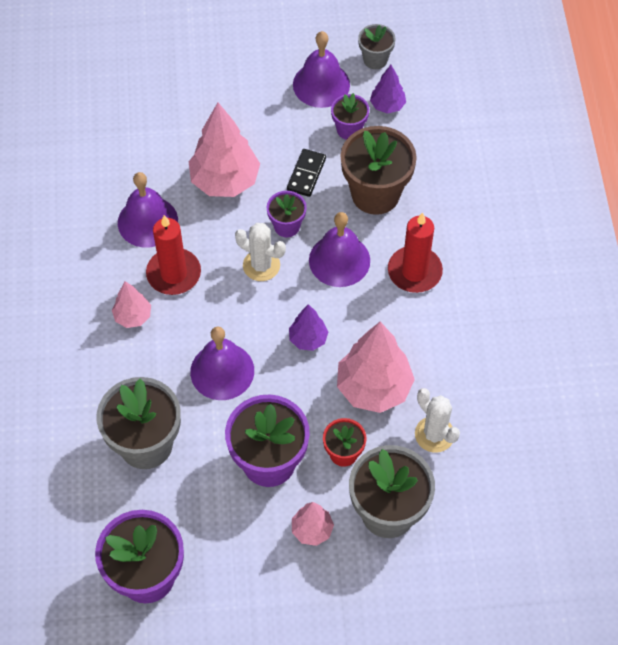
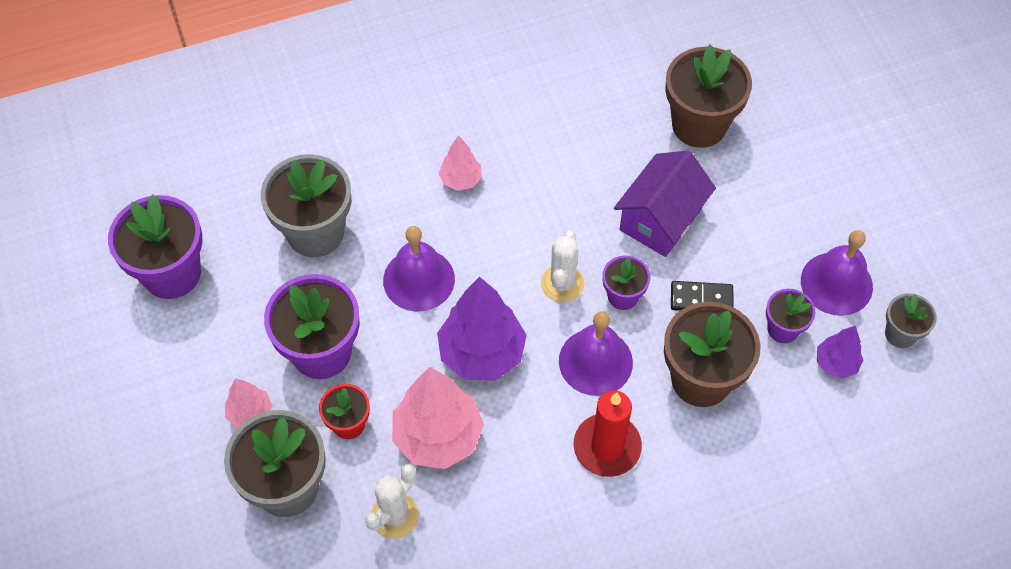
camera: 75 degrees right, 0 degrees up
purple bell [118,172,178,248] -> none
red candle [146,215,201,295] -> none
pink tree [189,103,260,197] -> purple house [614,150,716,257]
purple tree [289,304,328,351] -> purple tree [437,277,527,381], size x1.91
none -> brown flower pot [665,44,752,148]

